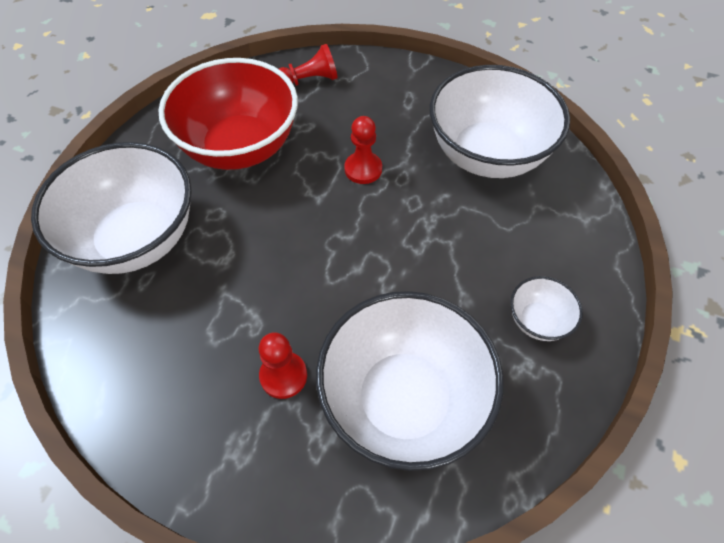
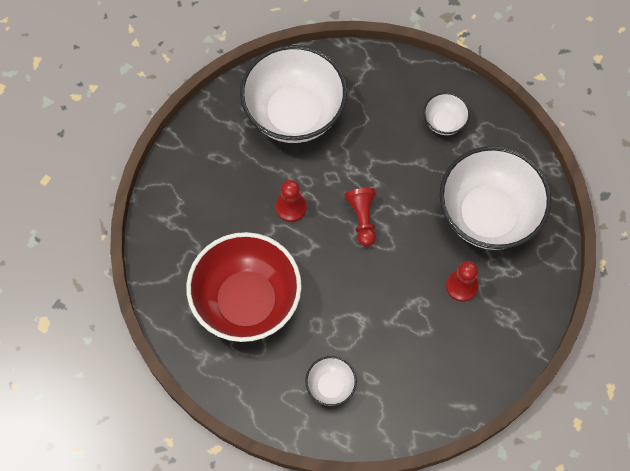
camera: 80 degrees left, 10 degrees up
white bowl [31,142,192,274] -> white bowl [305,356,357,406], size x0.44
red pawn [279,44,338,86] -> red pawn moved to [344,188,376,246]

